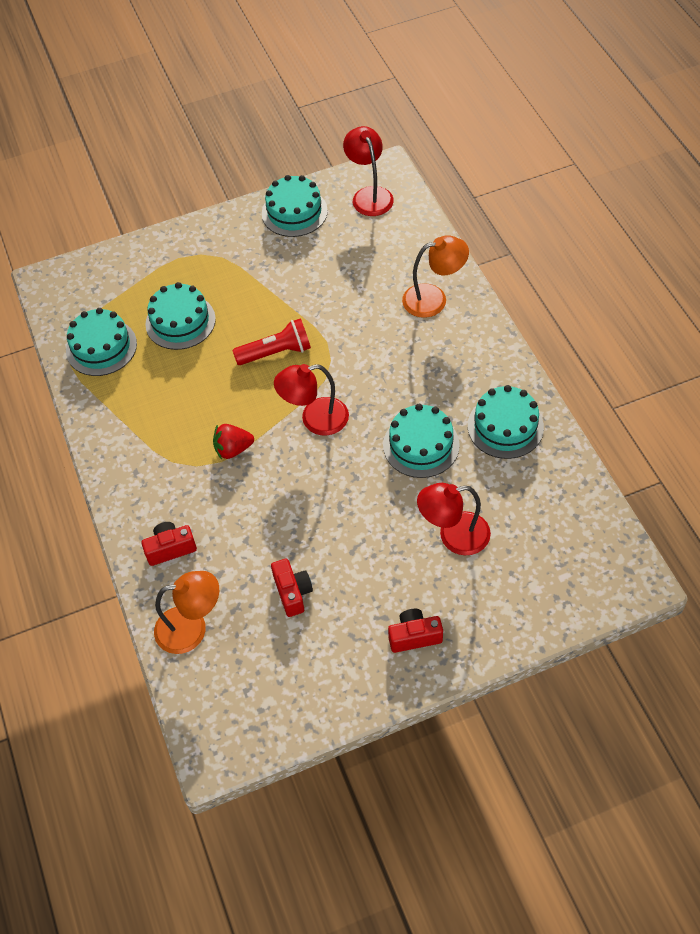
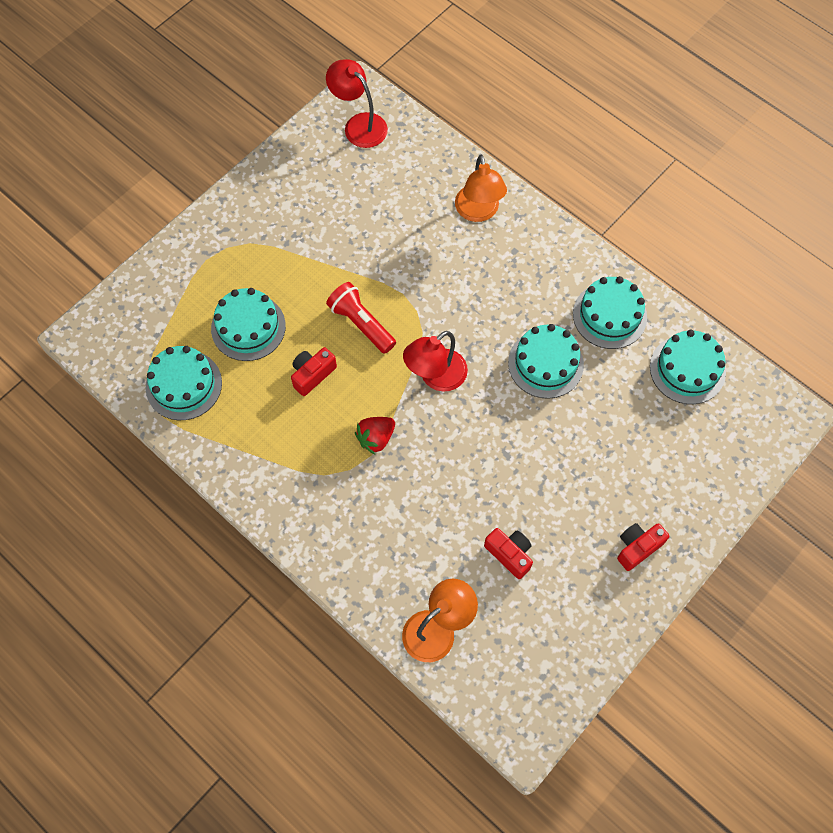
camera: 30 degrees left, 10 degrees up
red camera [141,522,197,566] -> red camera moved to [291,347,337,396]
red flashlight [233,318,311,365] -> red flashlight turned 90 degrees counterclockwise [326,282,396,354]
turquoise cake [262,175,328,237] -> turquoise cake moved to [650,330,726,404]
orange lamp [402,235,469,318] -> orange lamp turned 120 degrees clockwise [455,155,507,222]
red lamp [417,483,491,555] -> none

